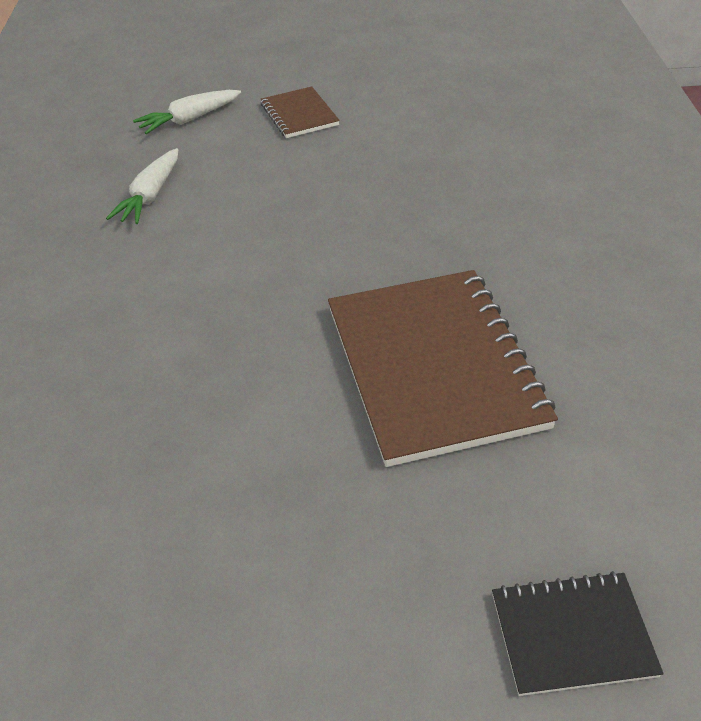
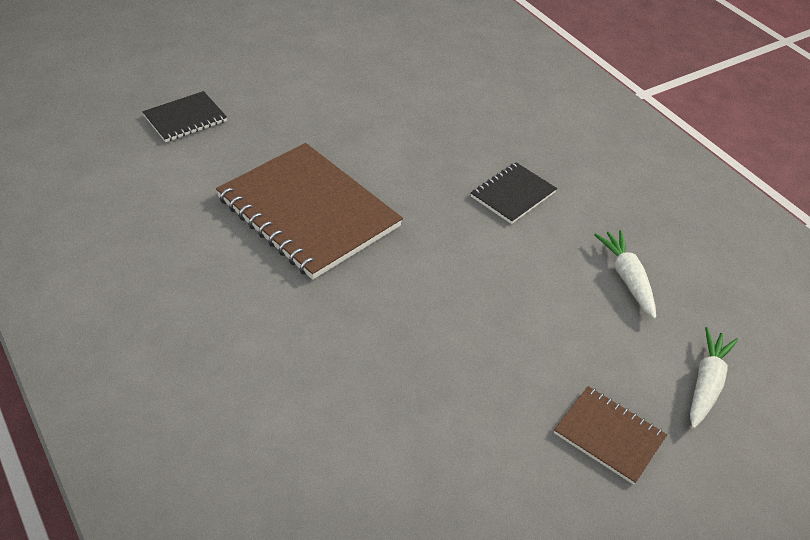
camera: 145 degrees right, 0 degrees up
none -> black notebook [471,162,557,224]

